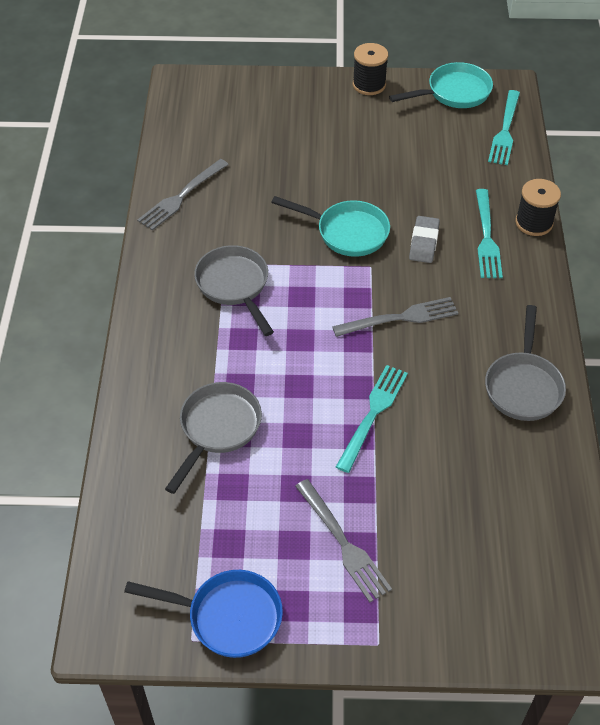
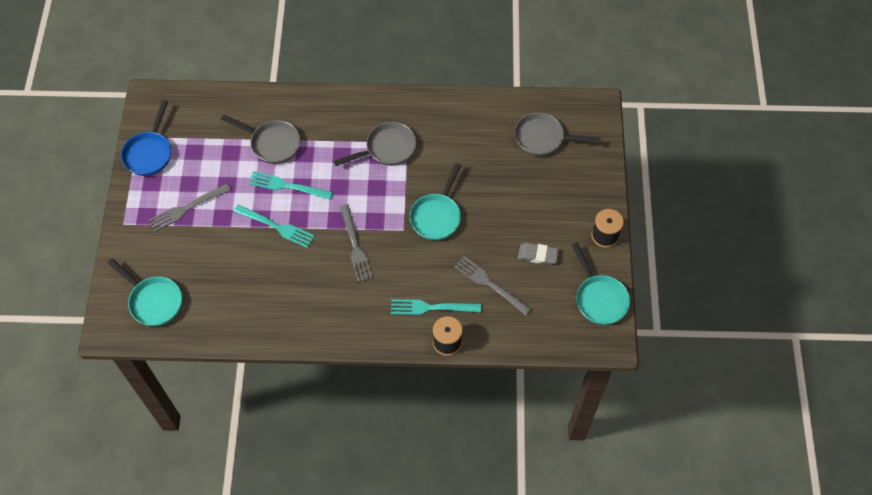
camera: 90 degrees right, 10 degrees up
grey fork [137,159,229,231] -> grey fork moved to [454,256,532,315]
grey eraser [409,216,440,263] -> grey eraser moved to [518,243,559,265]
grey pan [485,305,566,421] -> grey pan moved to [514,113,601,156]
turquoise fork [488,90,520,165] -> turquoise fork moved to [248,171,333,200]
none -> turquoise pan [107,258,182,326]

